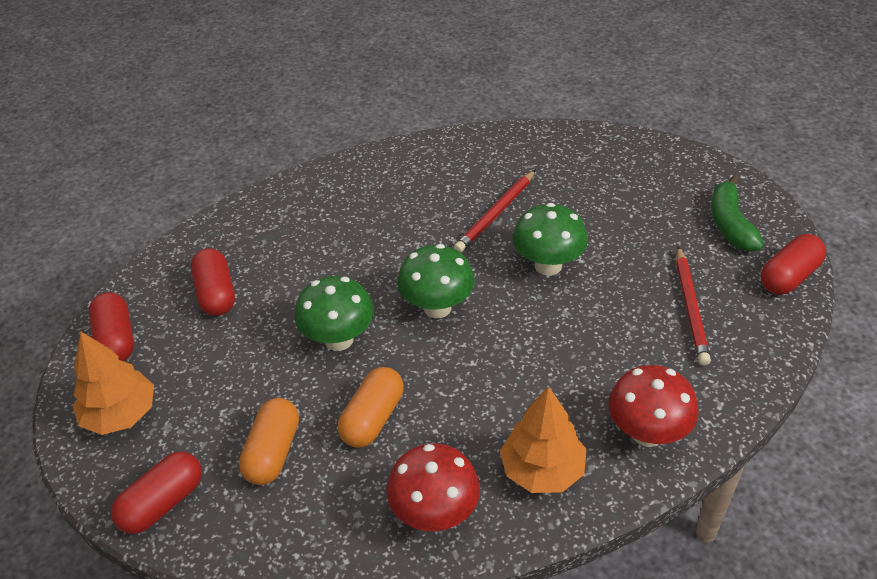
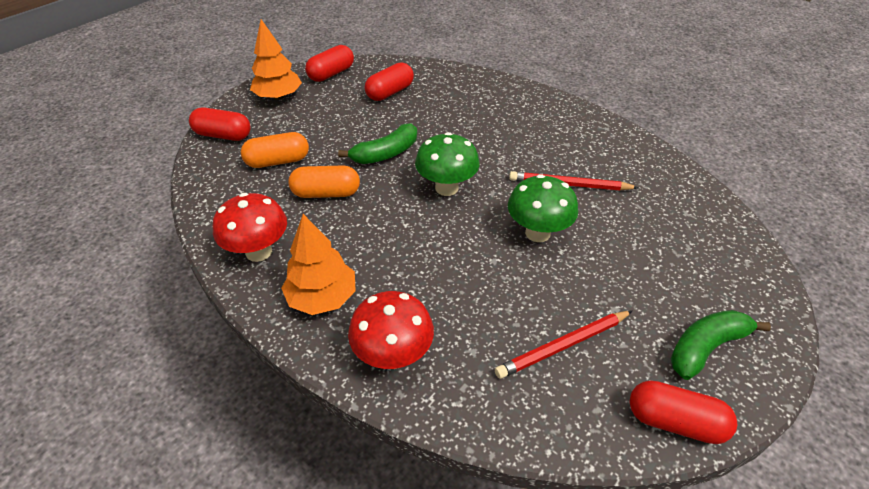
camera: 60 degrees right, 0 degrees up
green mushroom [294,276,374,351] -> green banana [338,123,417,164]

